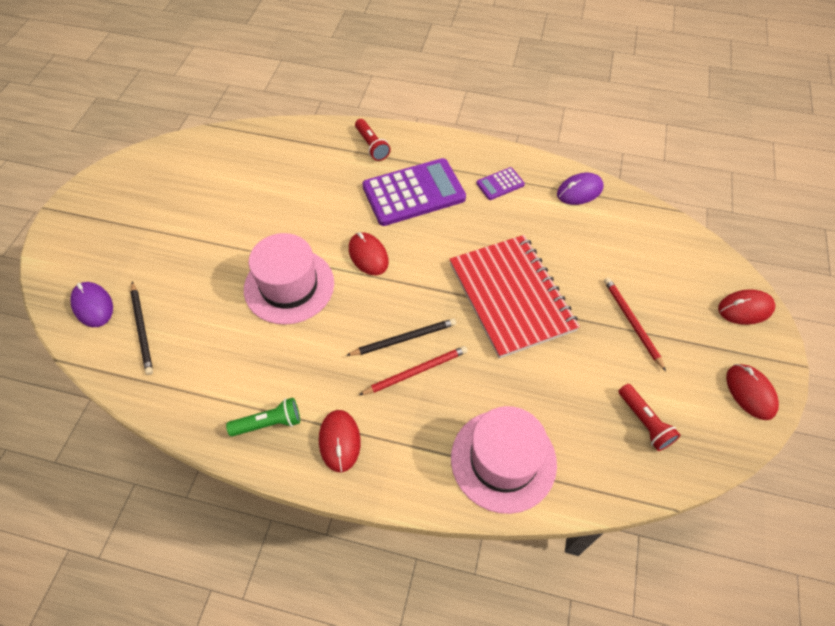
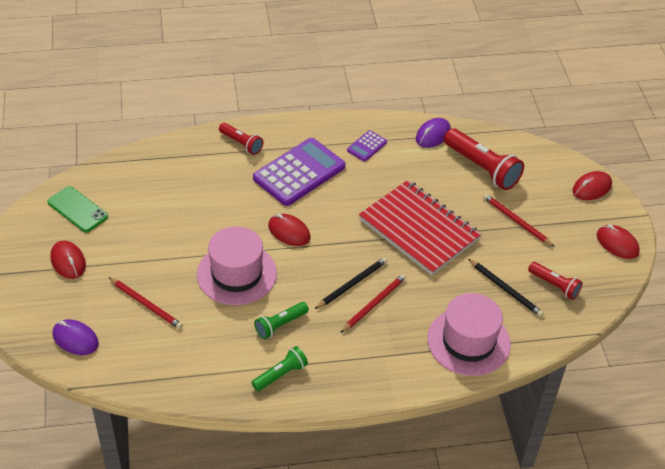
camera: 25 degrees left, 10 degrees down
black pencil [130,282,153,375] -> black pencil moved to [468,259,544,317]
red mouse [319,410,361,472] -> red mouse moved to [50,241,86,279]
none -> green phone [48,186,108,232]
none -> red pencil [108,277,183,329]
none -> green flashlight [254,302,309,339]
none -> red flashlight [444,128,524,190]

